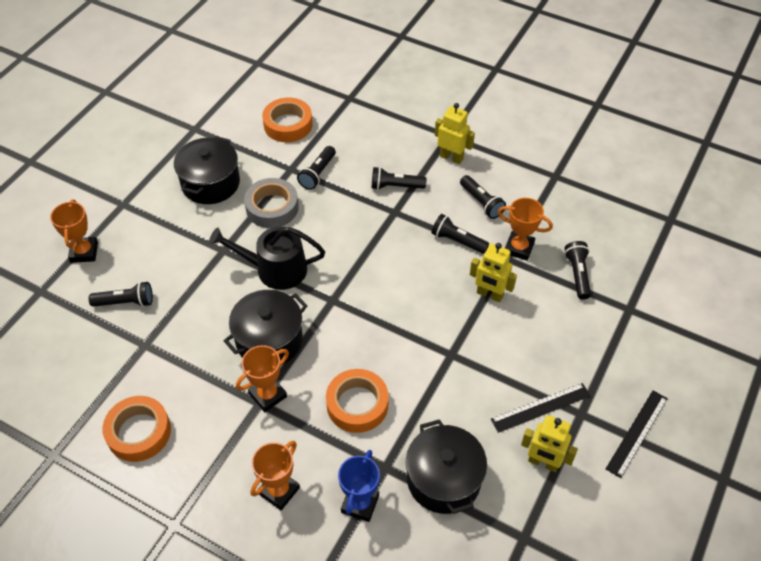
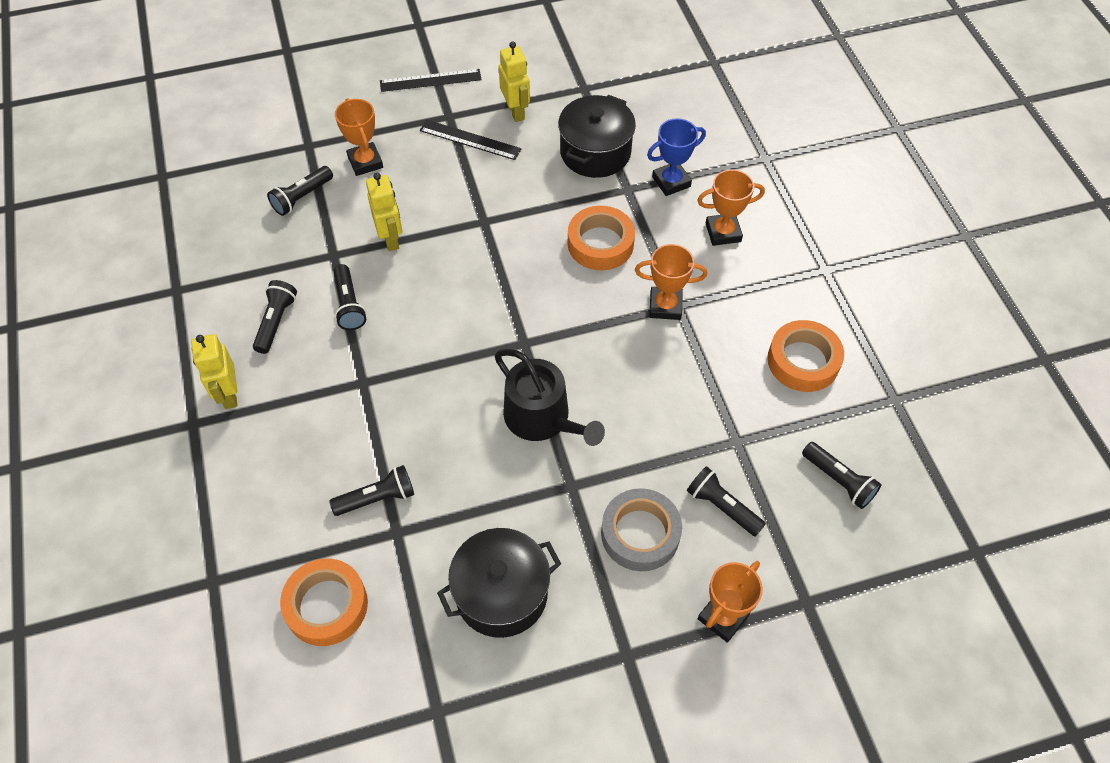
camera: 135 degrees left, 5 degrees up
black pot [224,290,308,365] -> none
grey tape [244,178,299,228] -> grey tape moved to [601,488,682,571]
black flashlight [372,167,426,190] -> black flashlight moved to [802,442,881,509]
orange trophy [498,198,553,261] -> orange trophy moved to [335,98,383,176]

